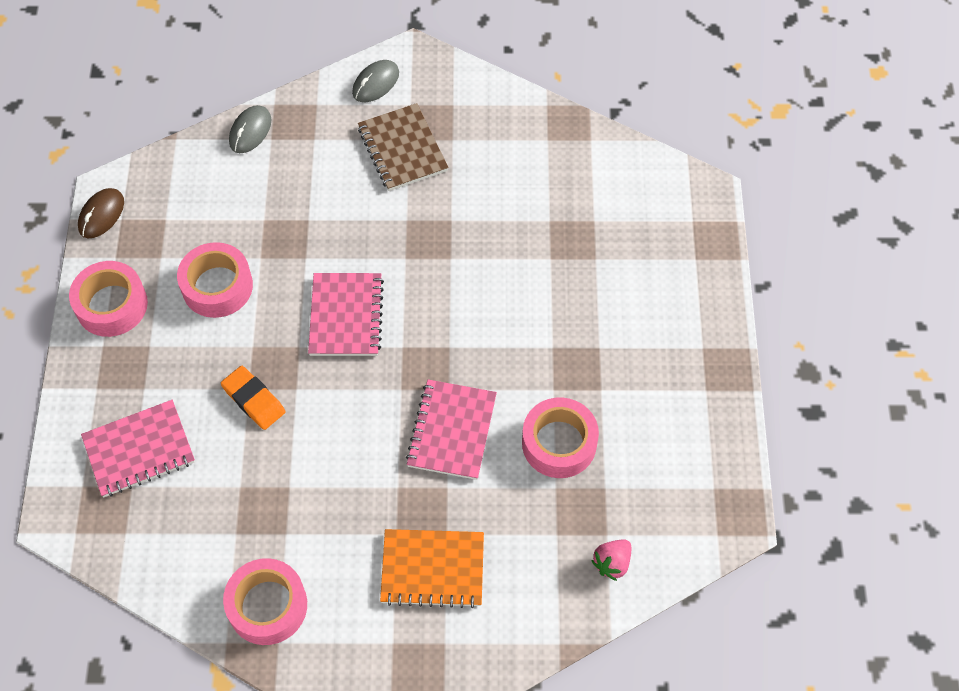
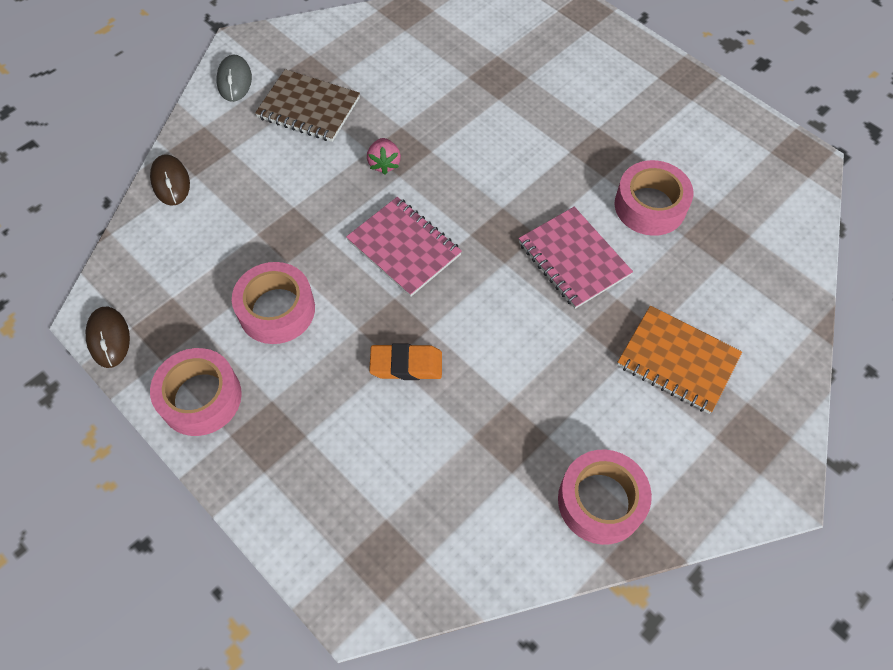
camera: 45 degrees left, 0 degrees up
pink notebook [81,400,195,497] -> none
grey mouse [229,105,272,153] -> brown mouse [150,154,190,206]
orange notebook [380,529,484,608] -> orange notebook turned 75 degrees clockwise [617,306,742,414]
pink strawberry [591,539,631,581] -> pink strawberry moved to [367,138,401,174]

